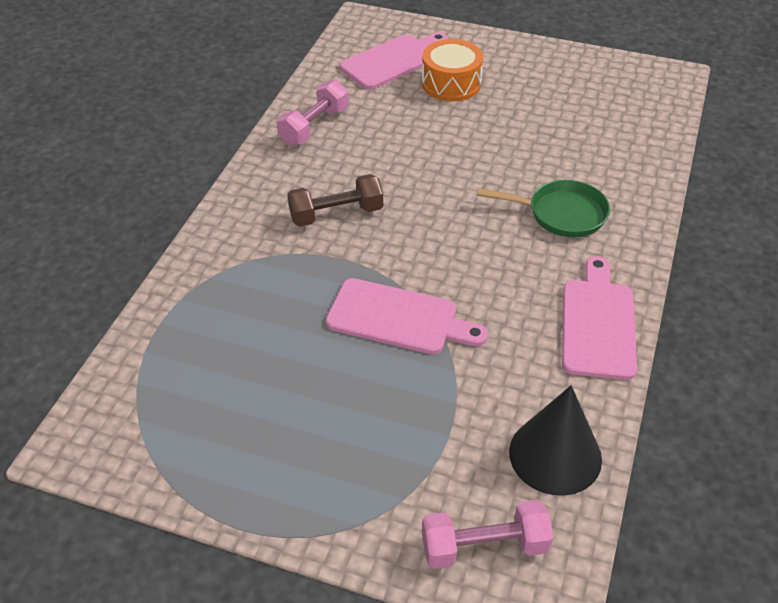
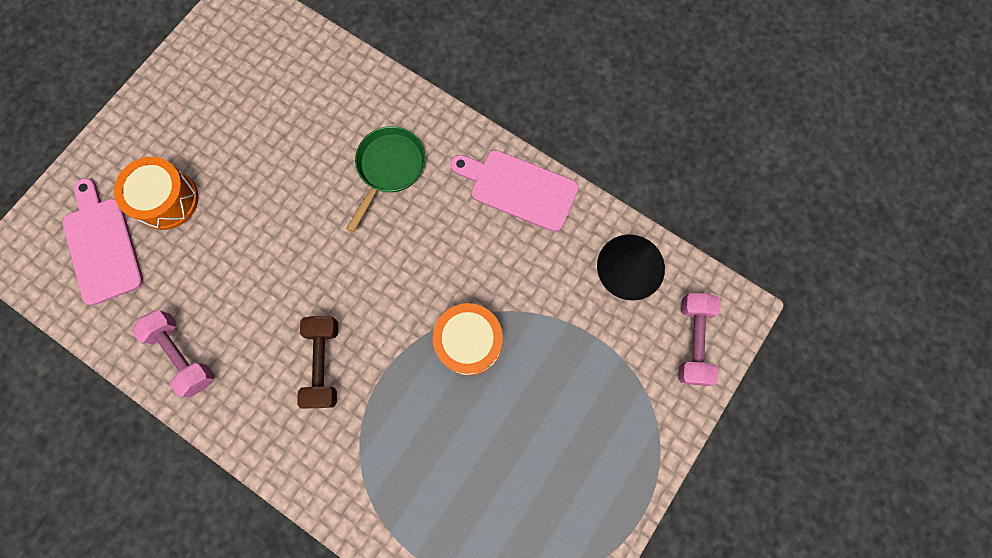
camera: 75 degrees left, 30 degrees up
pink cutting board [326,278,488,355] -> orange drum [433,303,503,376]

